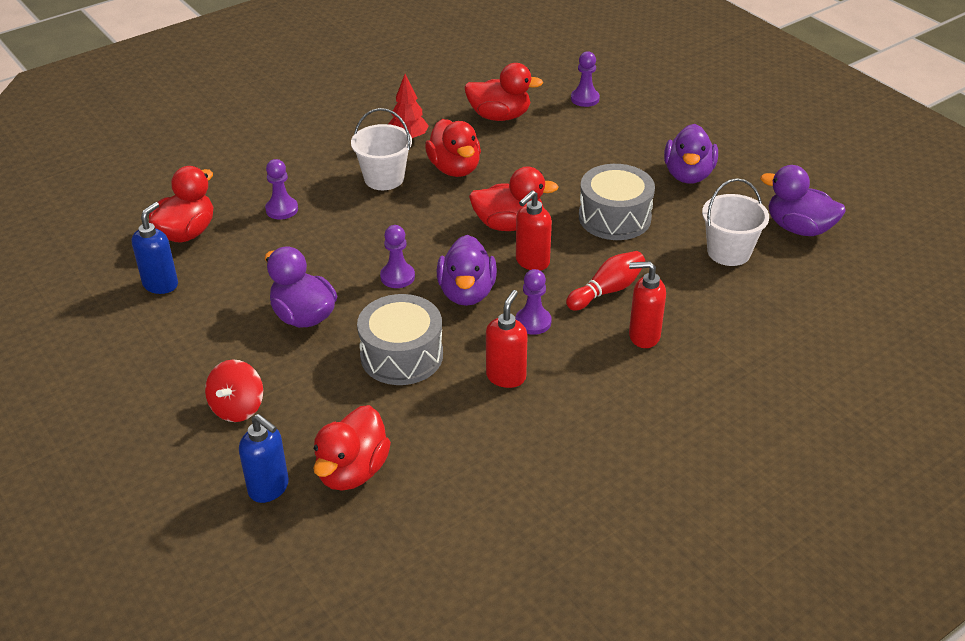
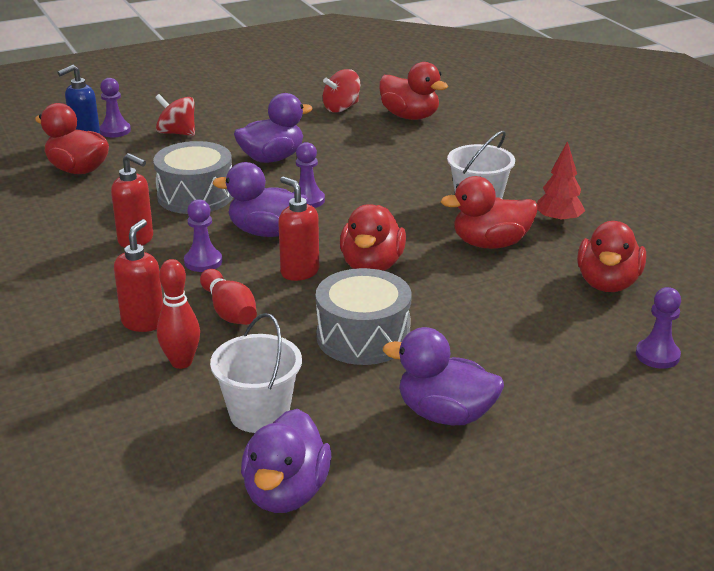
camera: 100 degrees right, 10 degrees down
blue soap dispenser [132,202,178,294] -> red spinning top [323,69,360,113]
purple pawn [265,159,298,219] -> purple pawn moved to [100,78,131,137]
purple duck [761,165,846,236] -> purple duck turned 150 degrees clockwise [241,409,331,513]
none -> red bowling pin [157,259,200,369]

